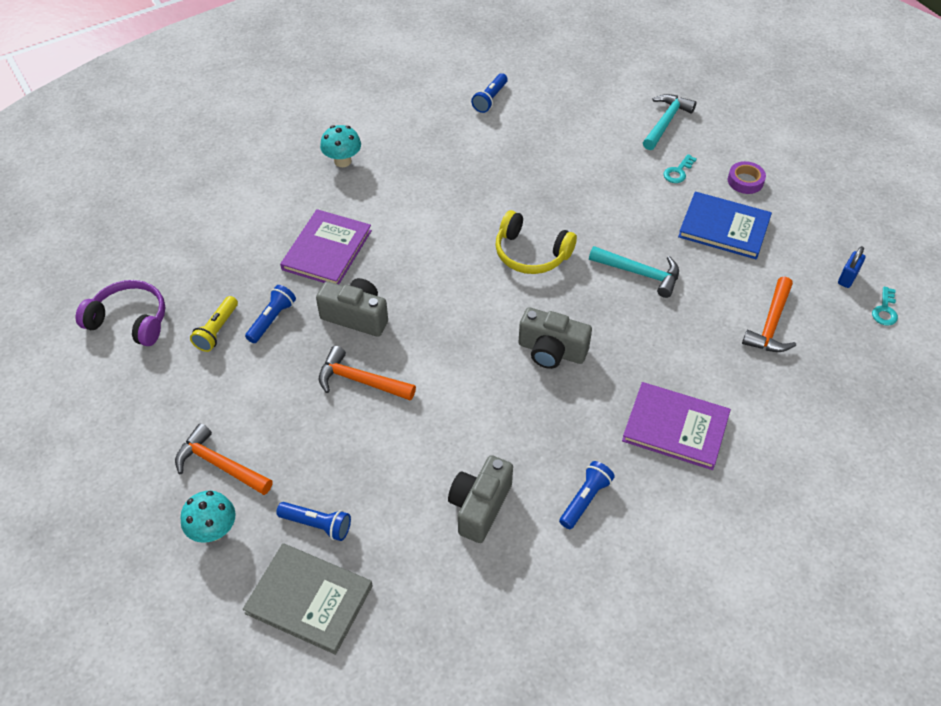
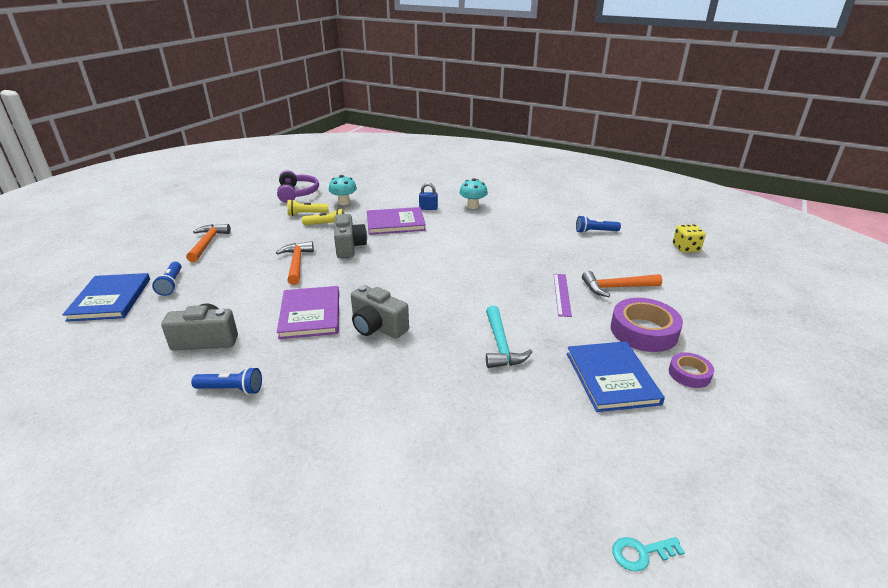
camera: 60 degrees right, 20 degrees down
turquoise mushroom [180,491,236,543] -> turquoise mushroom moved to [329,175,357,205]
grey book [243,543,372,655] -> blue book [62,273,150,322]
blue flashlight [245,285,296,343] -> yellow flashlight [302,209,345,225]
yellow headphones [495,210,577,274] -> none
grey camera [518,307,592,369] -> grey camera turned 45 degrees counterclockwise [351,285,409,339]
purple book [622,382,731,470] -> purple book moved to [277,286,339,339]
turquoise hammer [643,94,696,150] -> none
turquoise key [663,154,697,183] -> purple tape [611,298,683,352]
orange hammer [742,277,796,352] -> orange hammer moved to [582,271,662,297]
blue padlock [838,246,865,288] -> blue padlock moved to [419,183,438,210]
none -> purple ruler [554,274,572,317]
none -> yellow dice [673,224,706,253]

